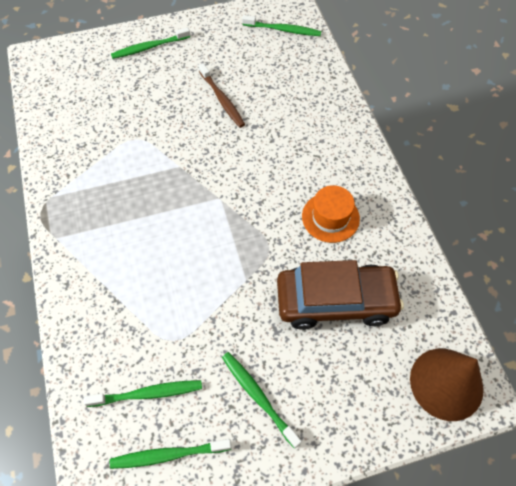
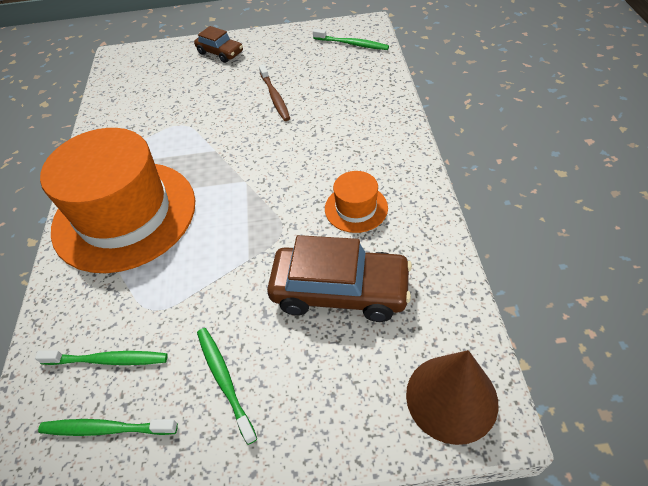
camera: 15 degrees right, 10 degrees down
green toothbrush [111,27,190,59] -> brown car [194,26,243,63]
none -> orange hat [40,128,195,273]

